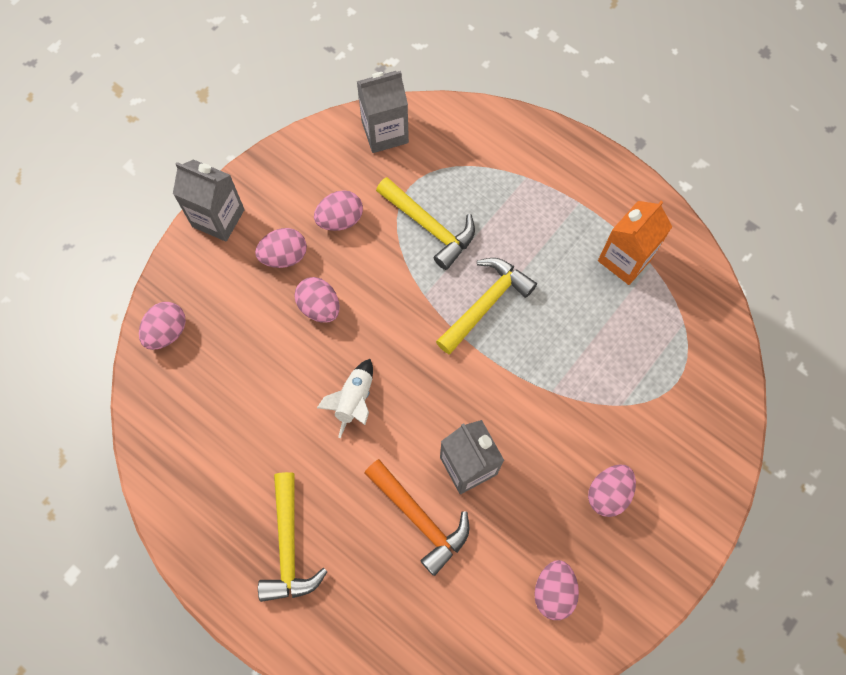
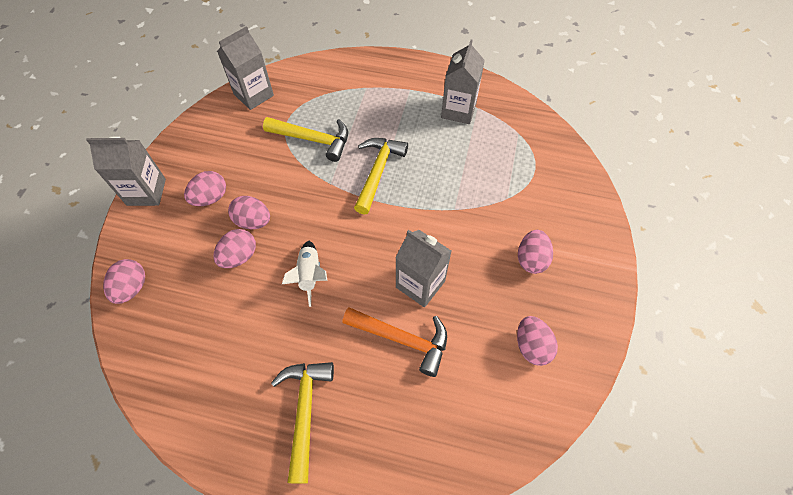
camera: 25 degrees left, 10 degrees down
yellow hammer [258,472,328,602] -> yellow hammer turned 150 degrees counterclockwise [271,362,334,484]
pink egg [314,190,363,231] -> pink egg moved to [213,229,256,268]
orange carton [598,201,672,285] -> grey carton [441,40,485,124]

